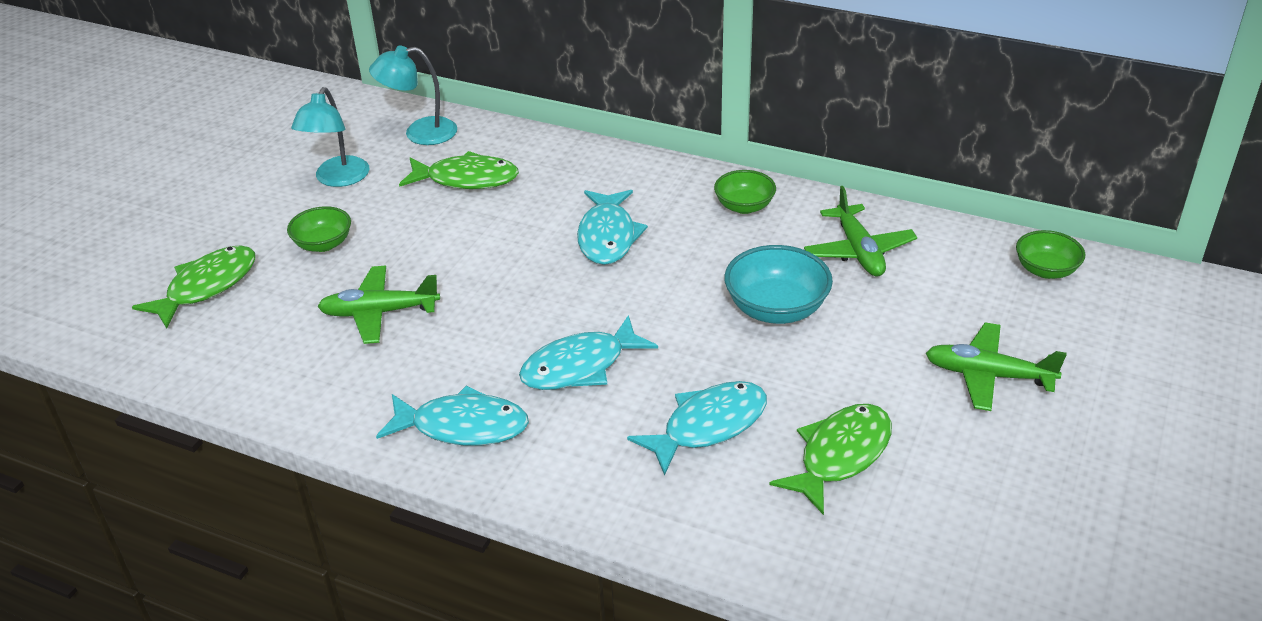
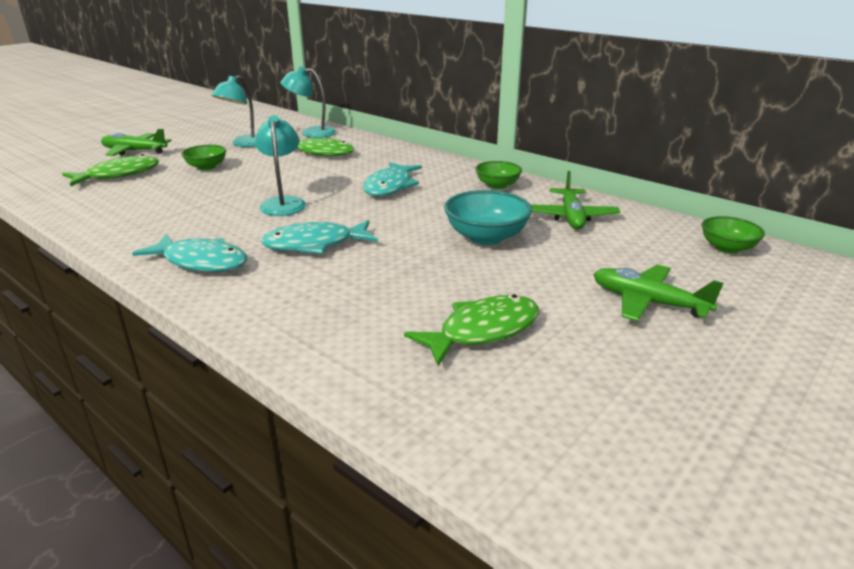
camera: 15 degrees right, 10 degrees down
green plane [317,266,440,344] -> green plane moved to [101,129,171,156]
turquoise fish [627,381,767,476] -> none
none -> turquoise lamp [255,116,306,216]

